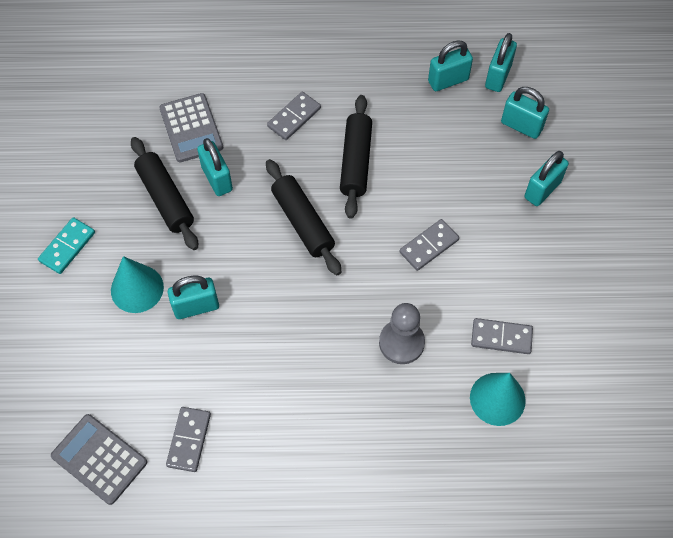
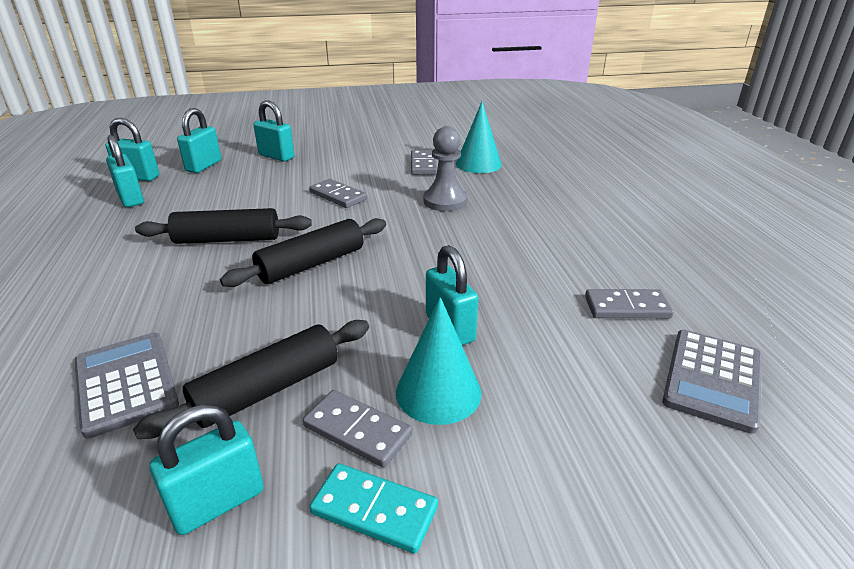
camera: 100 degrees left, 30 degrees down
grey calculator [159,93,223,162] -> grey calculator turned 90 degrees counterclockwise [75,333,179,439]
turquoise padlock [197,138,233,196] -> turquoise padlock moved to [149,405,264,535]
grey domino [267,92,321,140] -> grey domino moved to [303,390,412,468]

